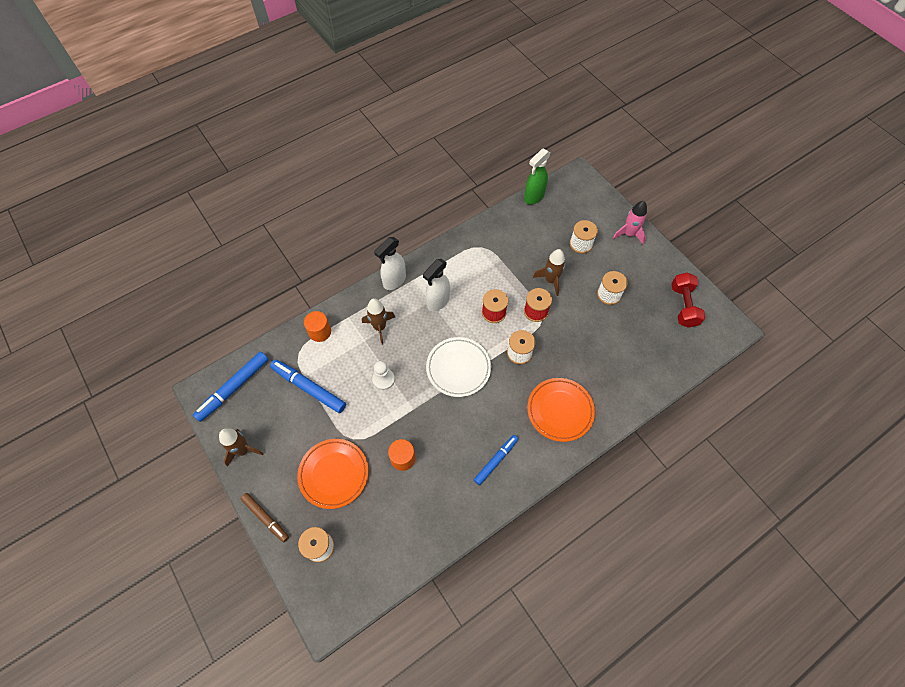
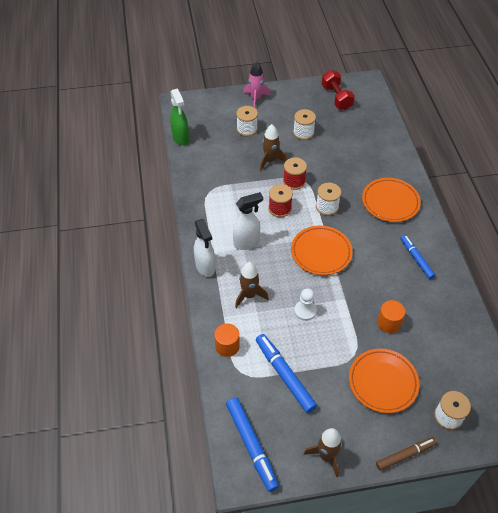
camera: 65 degrees left, 10 degrees down
blue marker [270,359,346,413] -> blue marker turned 90 degrees clockwise [256,334,317,413]
white spray bottle [423,259,450,311] -> white spray bottle turned 90 degrees counterclockwise [233,192,263,250]
white plate [426,337,491,397] -> orange plate [291,226,353,275]
red dumbbell [671,273,706,328] -> red dumbbell turned 45 degrees clockwise [322,70,355,110]

